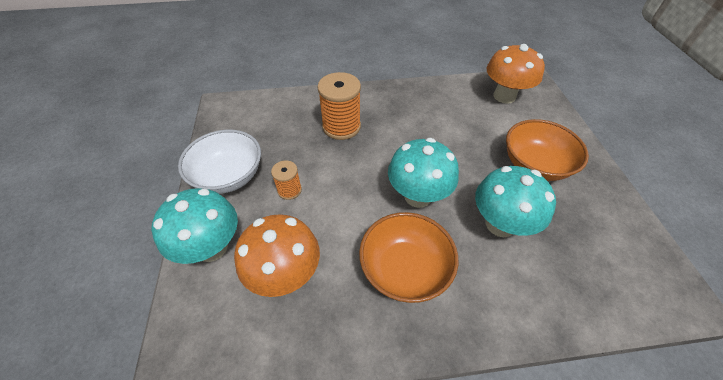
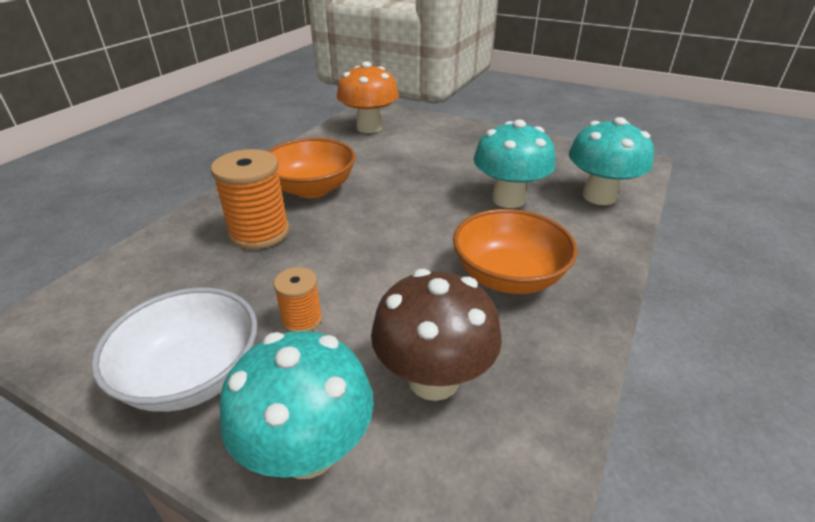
camera: 55 degrees left, 15 degrees down
orange mushroom [234,214,320,297] -> brown mushroom [371,269,502,401]
turquoise mushroom [388,138,459,208] -> turquoise mushroom moved to [569,117,654,205]
orange bowl [506,119,589,181] -> orange bowl moved to [268,138,356,198]

